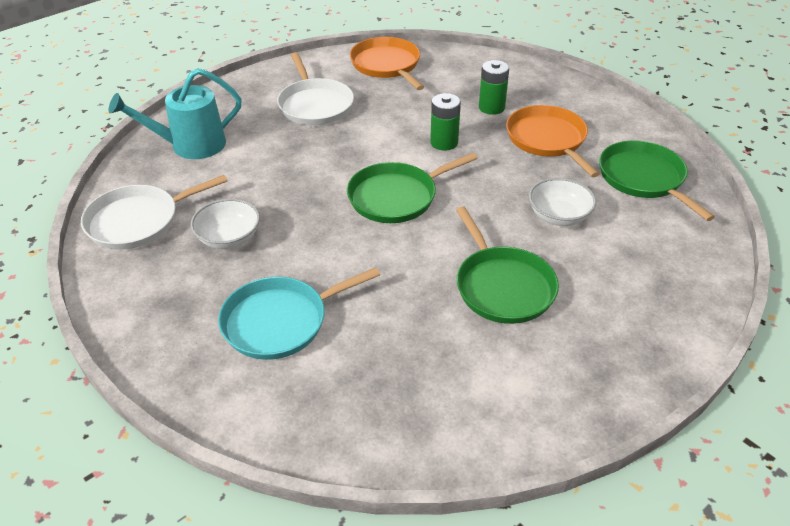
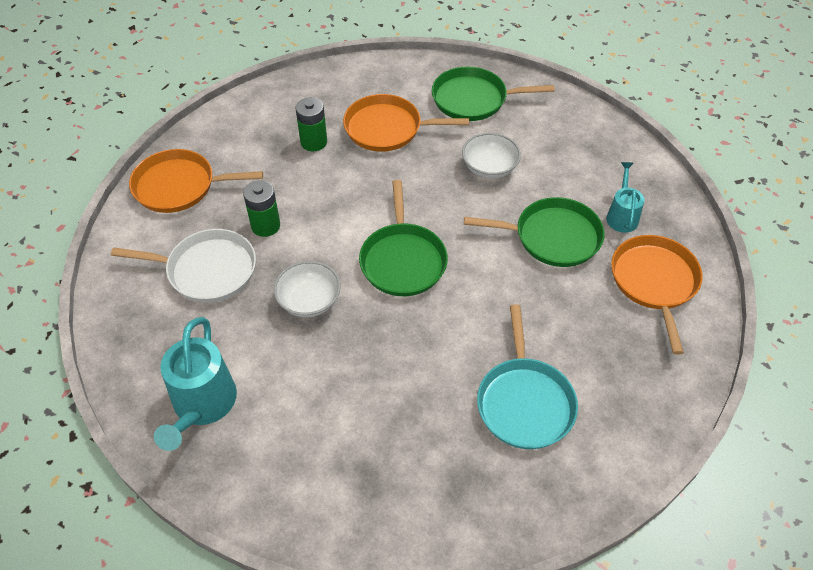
camera: 65 degrees left, 10 degrees up
white pan [81,175,227,250] -> none
white bowl [191,199,260,249] -> white bowl moved to [274,261,341,317]
green battery [430,93,461,151] -> green battery moved to [243,180,280,237]
none -> turquoise watering can [606,162,644,233]
none -> orange pan [611,235,703,355]

